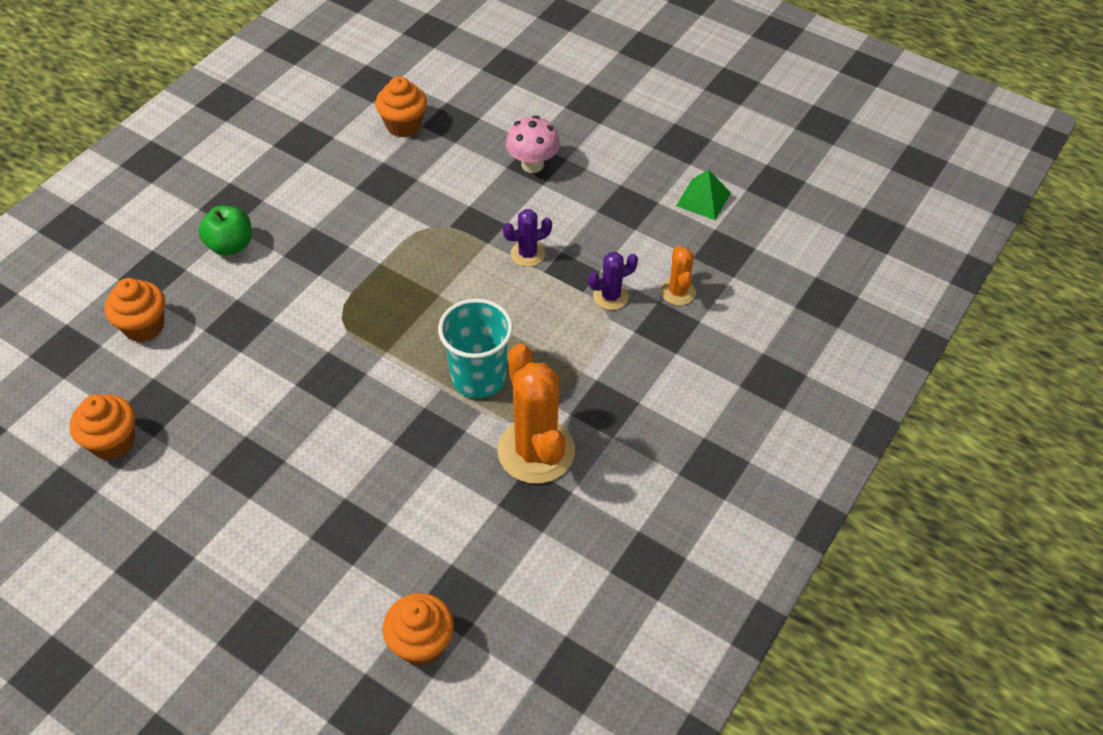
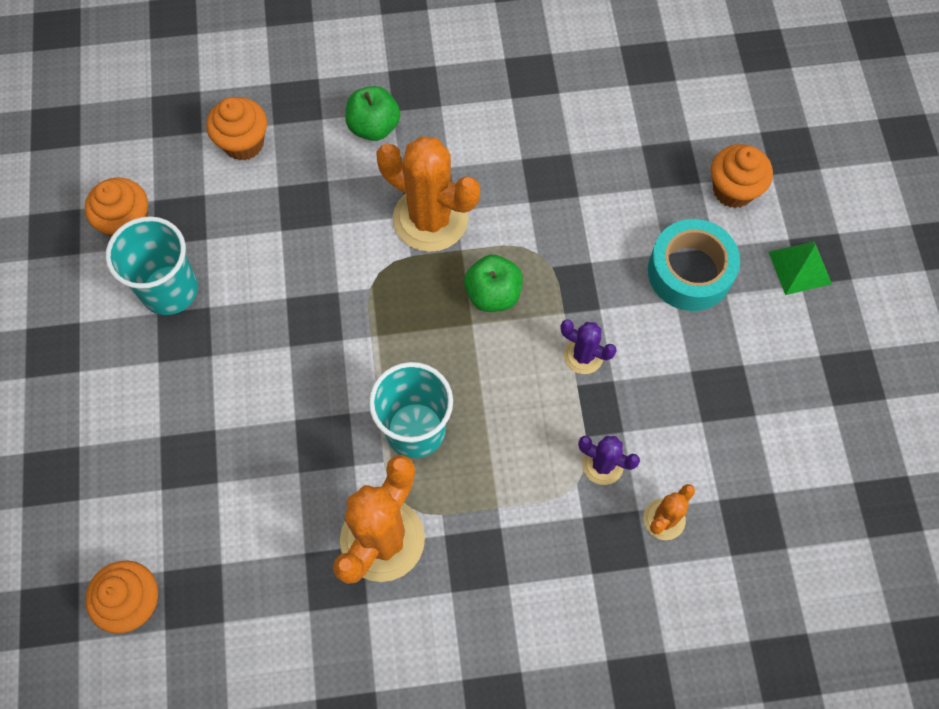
camera: 50 degrees right, 15 degrees up
orange cupcake [375,76,427,137] -> orange cupcake moved to [711,144,773,208]
pink mushroom [505,115,560,173] -> turquoise tape [648,219,740,311]
green pyramid [676,170,731,220] -> green pyramid moved to [769,241,832,295]
none -> turquoise cup [106,216,198,315]
none -> orange cactus [376,136,480,252]
none -> green apple [464,255,523,312]

